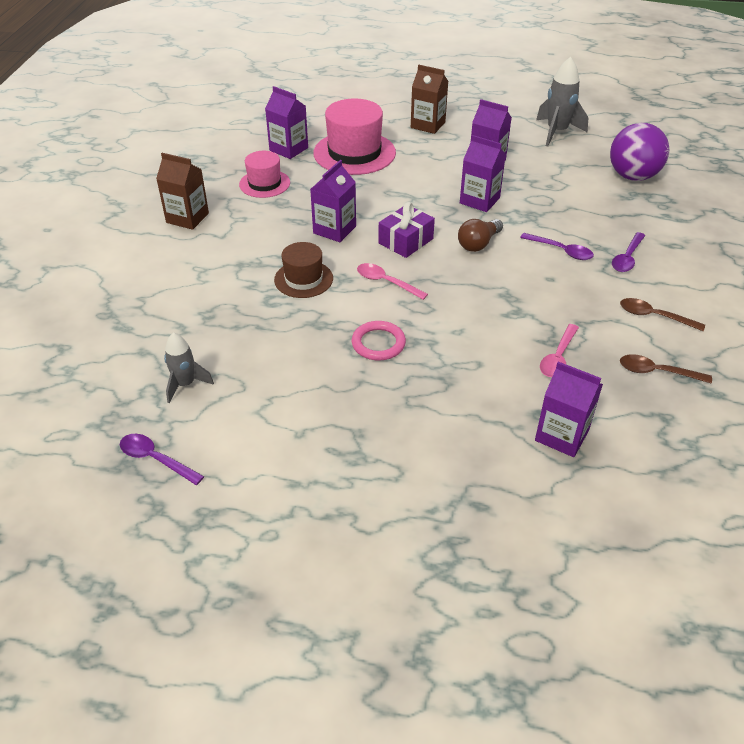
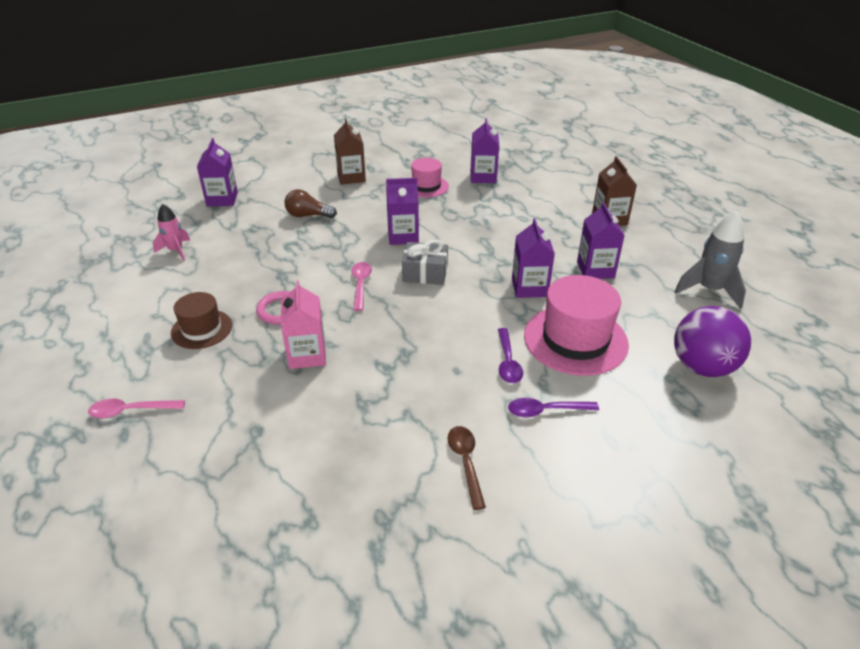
camera: 55 degrees right, 5 degrees down
purple spoon [120,434,204,485] -> none
grey rocket [164,332,214,403] -> pink rocket [153,204,190,261]
brown hat [274,242,333,298] -> brown hat moved to [171,292,232,349]
pink hat [313,99,396,175] -> pink hat moved to [524,275,629,376]
purple gift [379,202,435,258] -> grey gift [402,239,448,285]
brown light bulb [458,219,503,252] -> brown light bulb moved to [284,189,337,218]
purple carton [535,362,603,457] -> purple carton moved to [197,138,238,206]
pink spoon [540,324,579,377] -> pink spoon moved to [88,399,185,418]
brown spoon [620,354,712,384] -> none
none -> pink carton [281,280,326,369]

